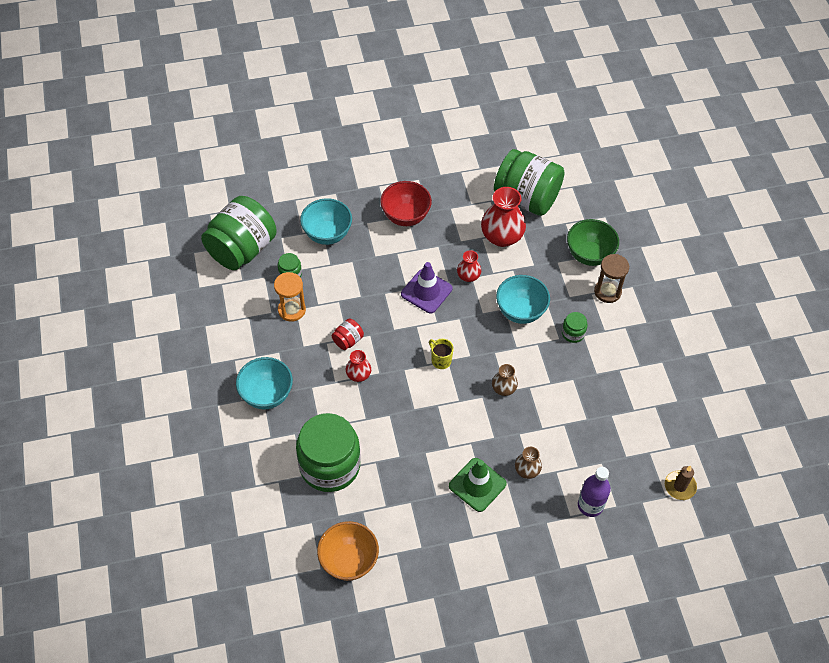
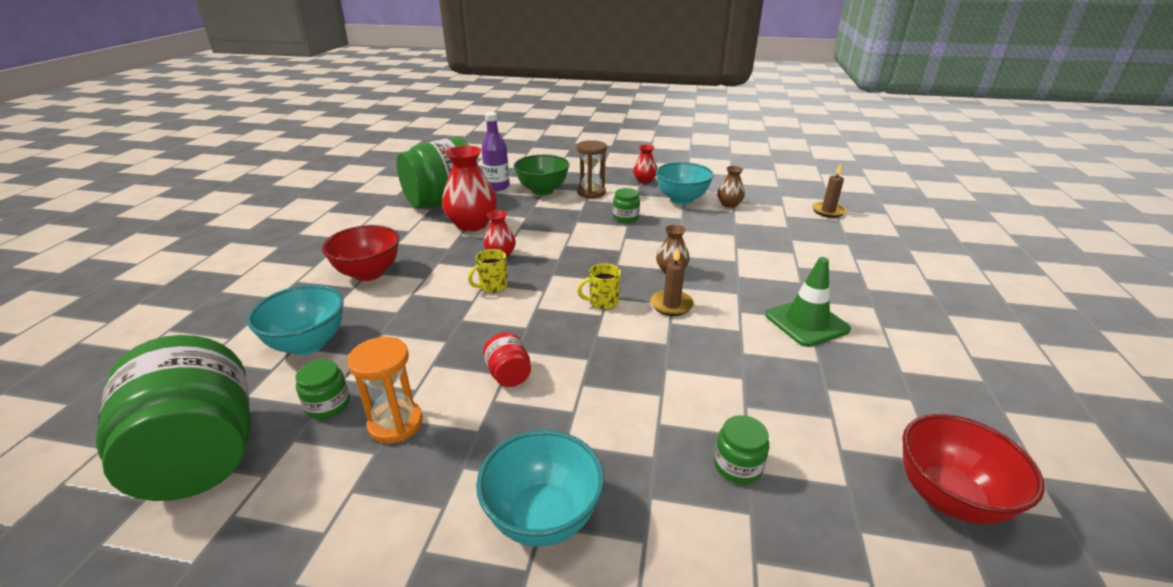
camera: 65 degrees left, 25 degrees down
green jar [296,413,361,492] -> green jar [714,415,769,484], size x0.41
orange bowl [317,521,379,581] -> red bowl [902,414,1044,524]
red vase [346,350,371,382] -> red vase moved to [633,145,657,183]
purple traffic cone [401,262,452,314] -> yellow mug [468,249,508,293]
turquoise bowl [496,275,550,324] -> turquoise bowl moved to [656,162,714,205]
brown vase [515,447,542,479] -> brown vase moved to [717,166,745,208]
purple bottle [578,467,611,517] -> purple bottle moved to [481,112,510,191]
none -> brown candle [650,247,694,316]

